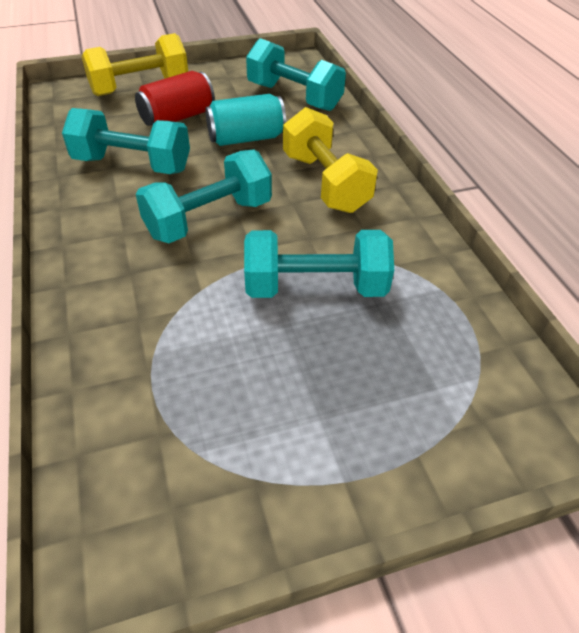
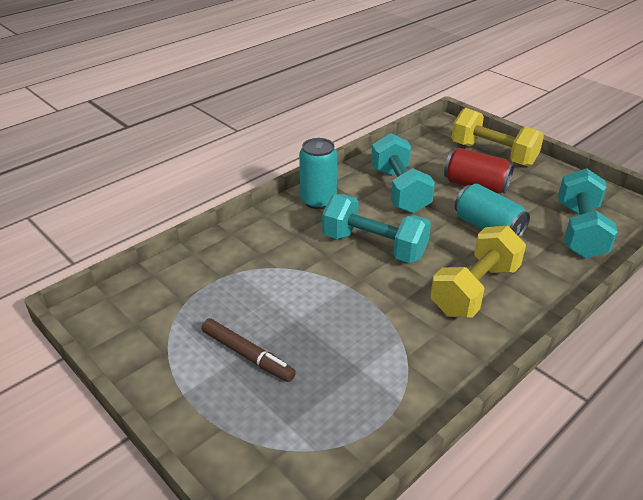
camera: 65 degrees right, 10 degrees down
turquoise dumbbell [244,230,394,298] -> none
none -> brown marker [202,318,296,382]
none -> turquoise can [299,138,337,209]

